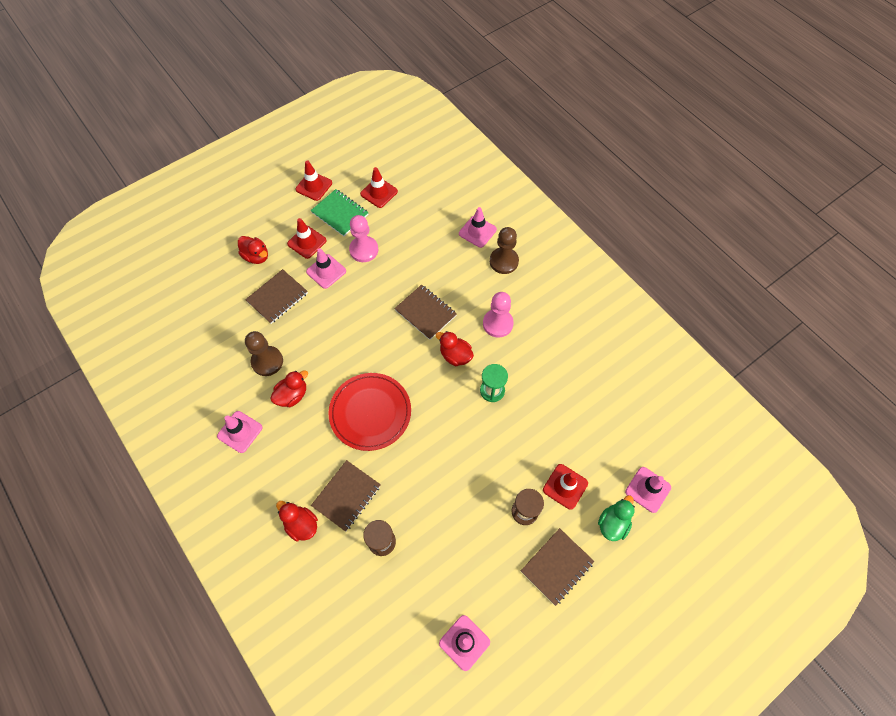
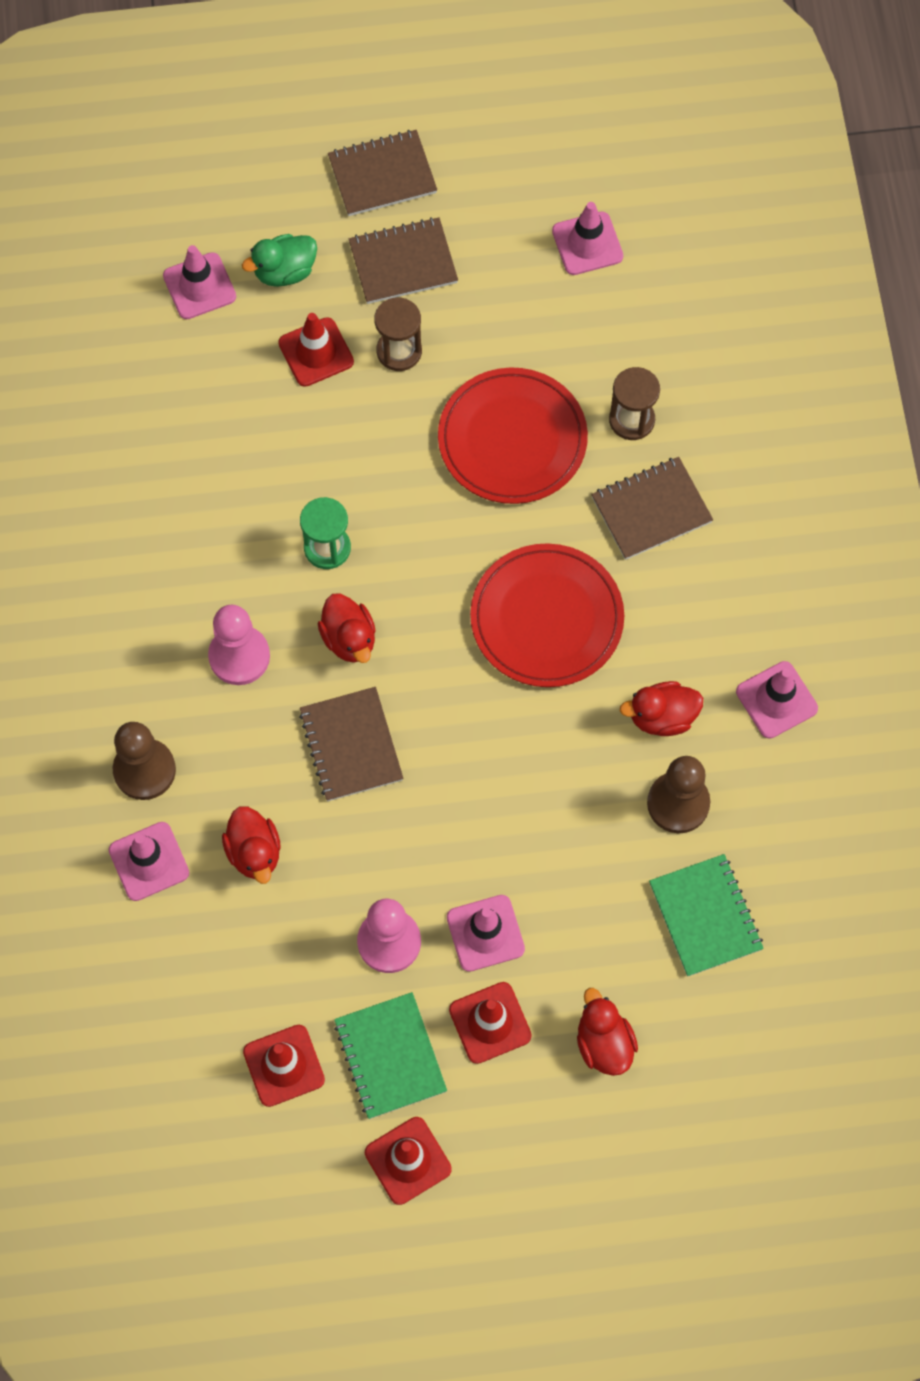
camera: 150 degrees left, 5 degrees up
brown notebook [245,269,308,324] -> brown notebook moved to [328,130,437,216]
red duck [276,501,318,541] -> red duck moved to [222,806,281,884]
none -> red plate [438,368,588,504]
none -> green notebook [649,854,764,977]

